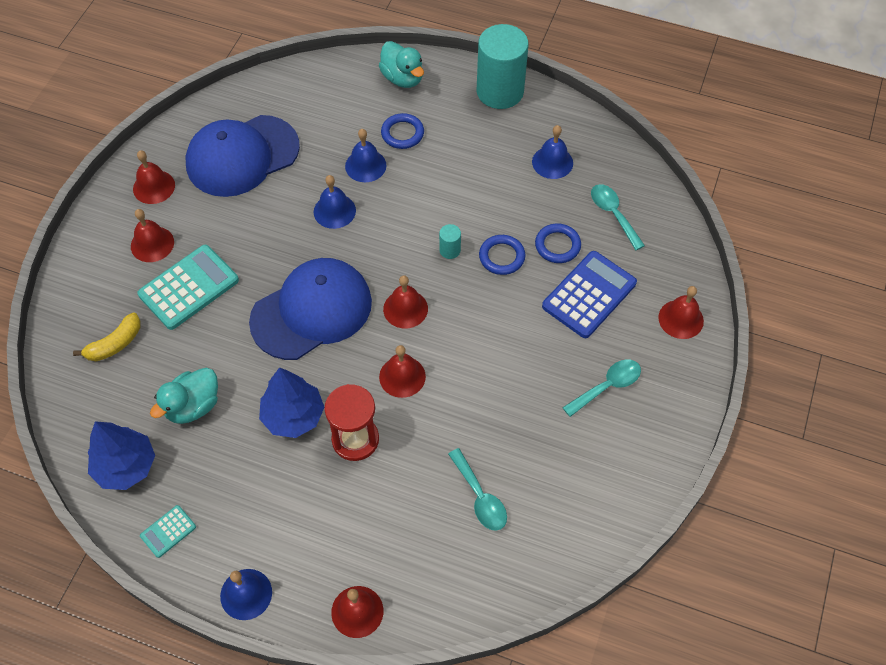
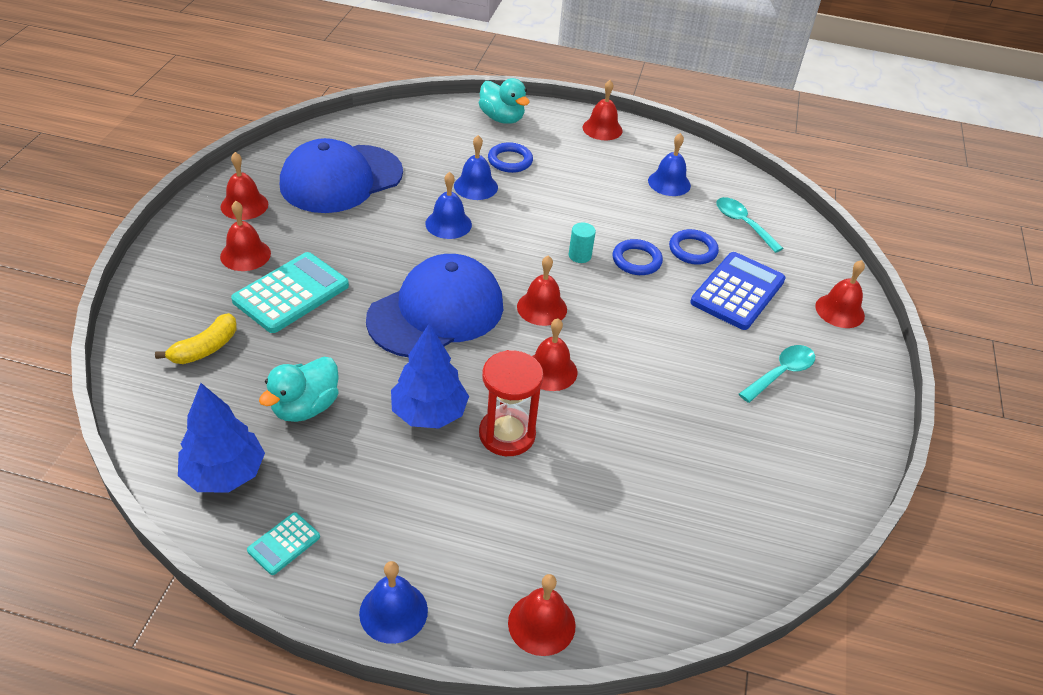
camera: 10 degrees left, 15 degrees down
turquoise spoon [448,448,507,531] -> none
turquoise cylinder [477,24,528,109] -> red bell [583,80,623,140]

